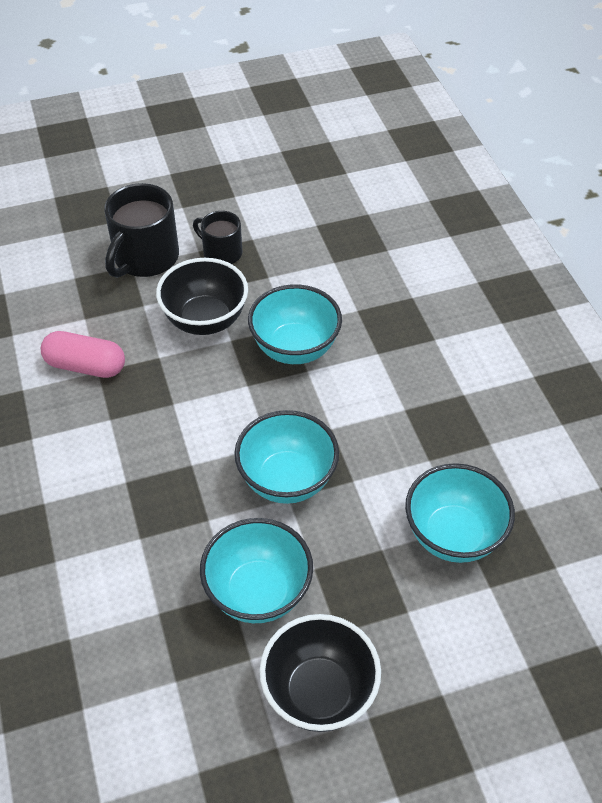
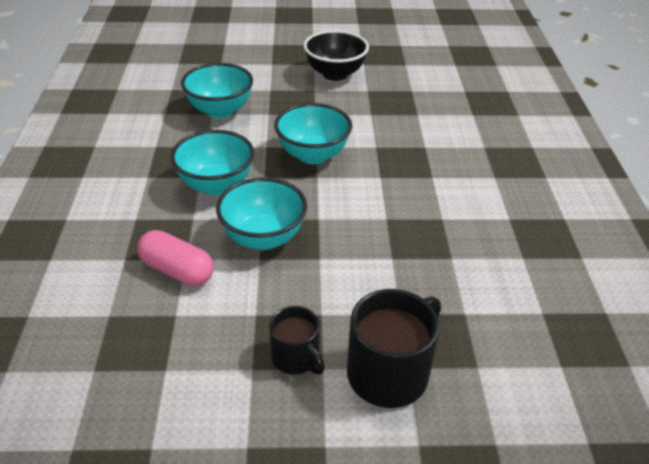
camera: 165 degrees left, 10 degrees down
pink capsule [41,331,125,378] -> pink capsule moved to [137,230,214,286]
black bowl [156,258,248,335] -> none
turquoise bowl [200,518,313,623] -> turquoise bowl moved to [171,130,254,195]

